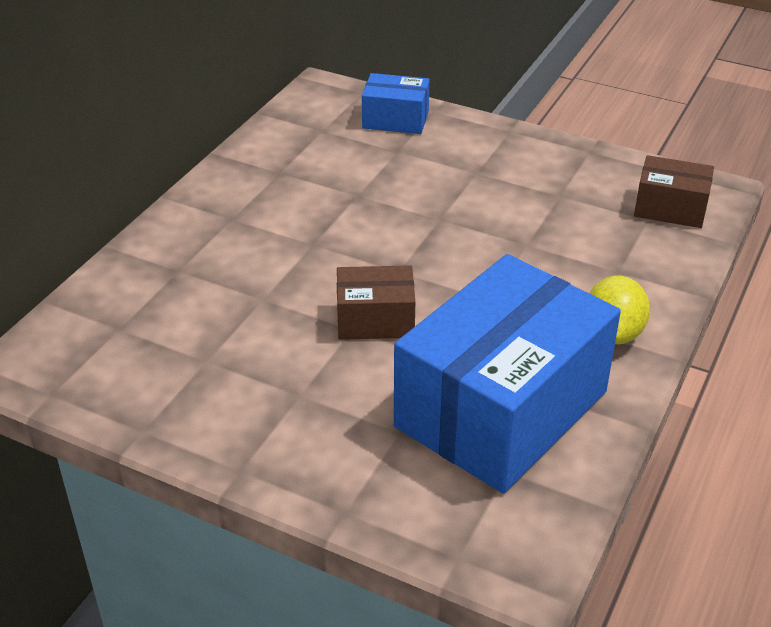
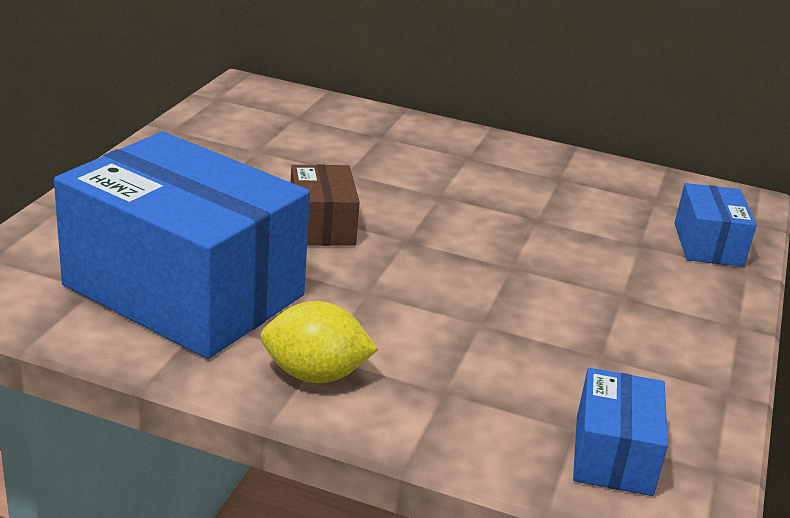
camera: 80 degrees right, 10 degrees down
brown box [634,155,714,228] -> blue box [573,368,668,496]

